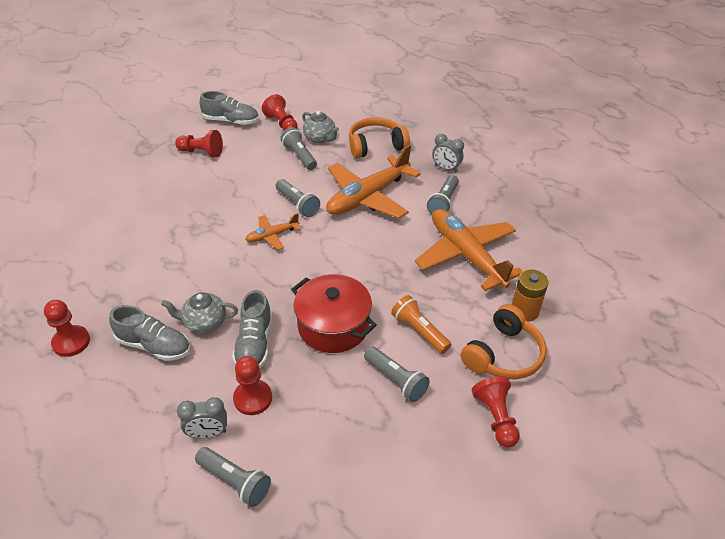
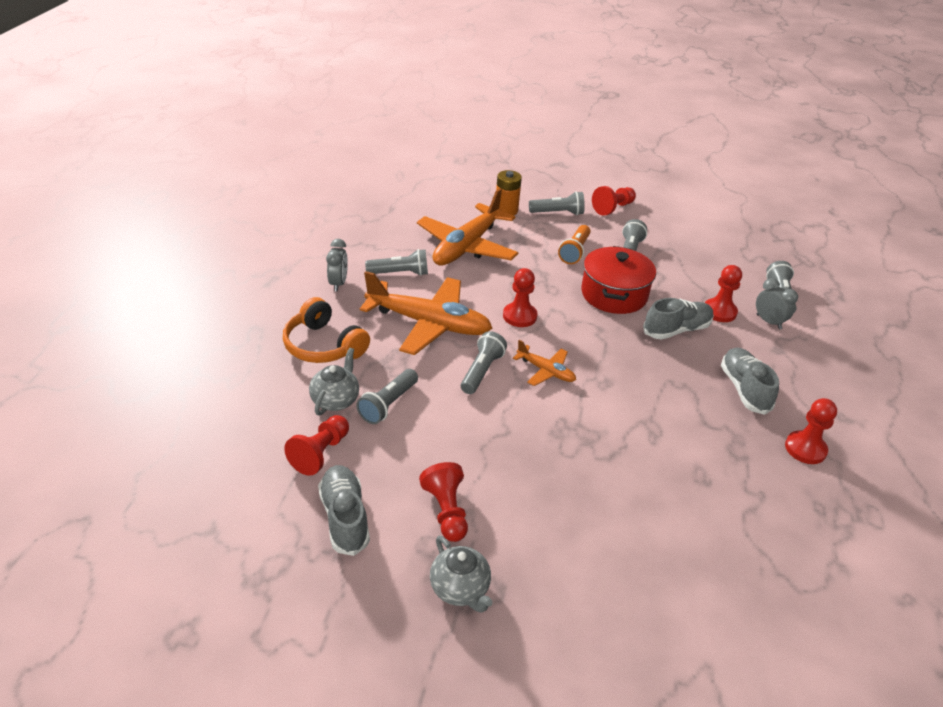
camera: 120 degrees left, 5 degrees down
grey teapot [161,292,238,333] -> grey teapot moved to [430,536,493,613]
orange headphones [461,304,547,379] -> grey flashlight [529,191,585,215]
none -> red pawn [503,268,537,327]

